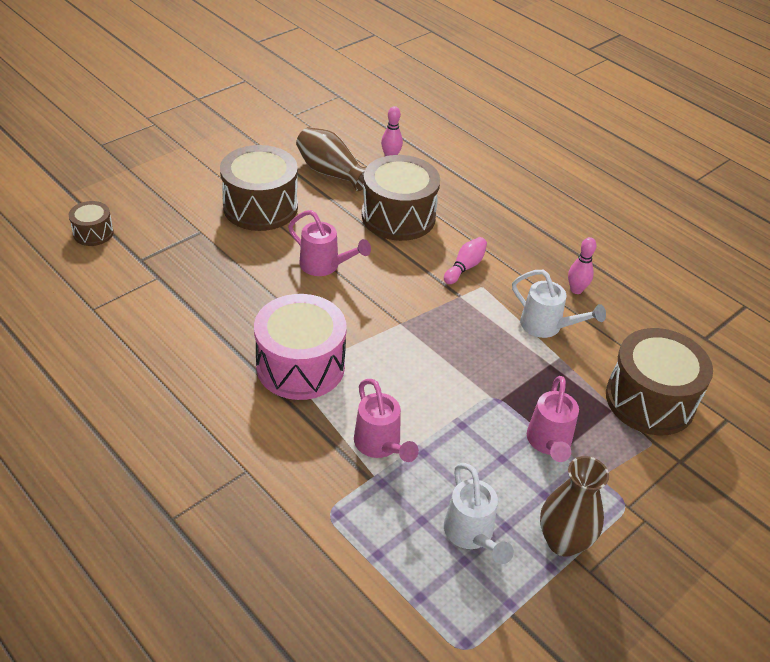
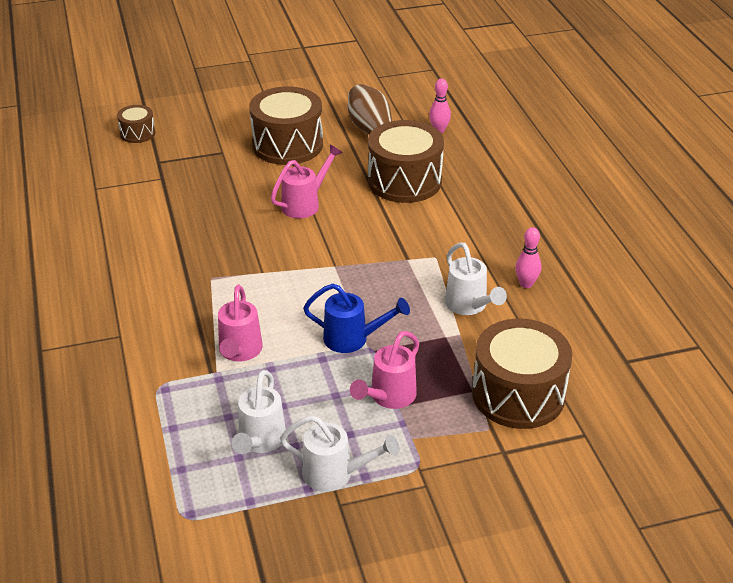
camera: 30 degrees right, 5 degrees down
pink drum [254,294,347,400] -> none
pink watering can [288,210,371,276] -> pink watering can turned 105 degrees counterclockwise [271,144,343,218]
pink bowling pin [444,237,487,284] -> none
brown vase [540,456,609,557] -> white watering can [280,415,400,492]
none -> blue watering can [303,283,410,353]

